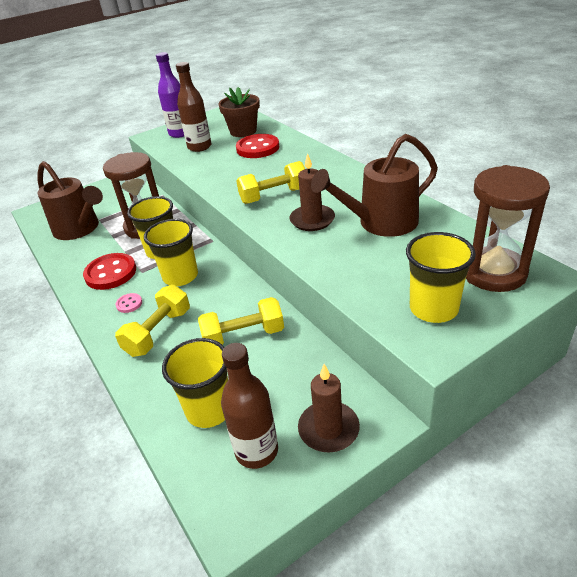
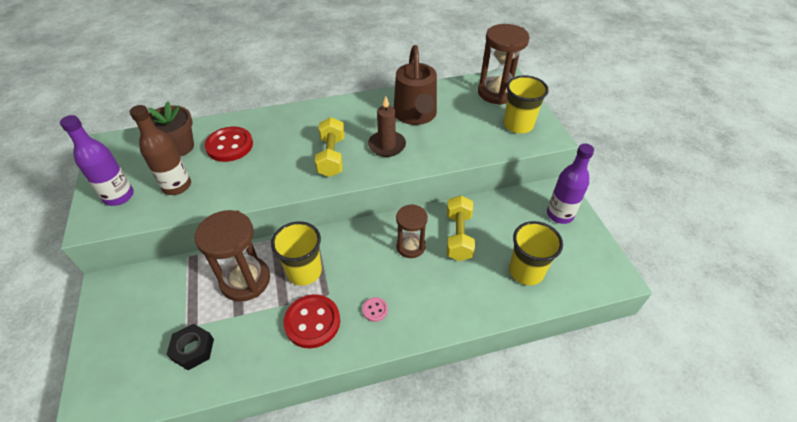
camera: 75 degrees left, 10 degrees up
brown watering can [38,161,103,240] -> black nut [166,324,214,370]
yellow dumbbell [115,285,190,357] -> none
yellow cup [144,219,198,286] -> none
brown bottle [221,343,278,469] -> none
brown candle [298,364,360,453] -> purple bottle [547,143,594,224]
none -> brown hourglass [396,204,428,258]

